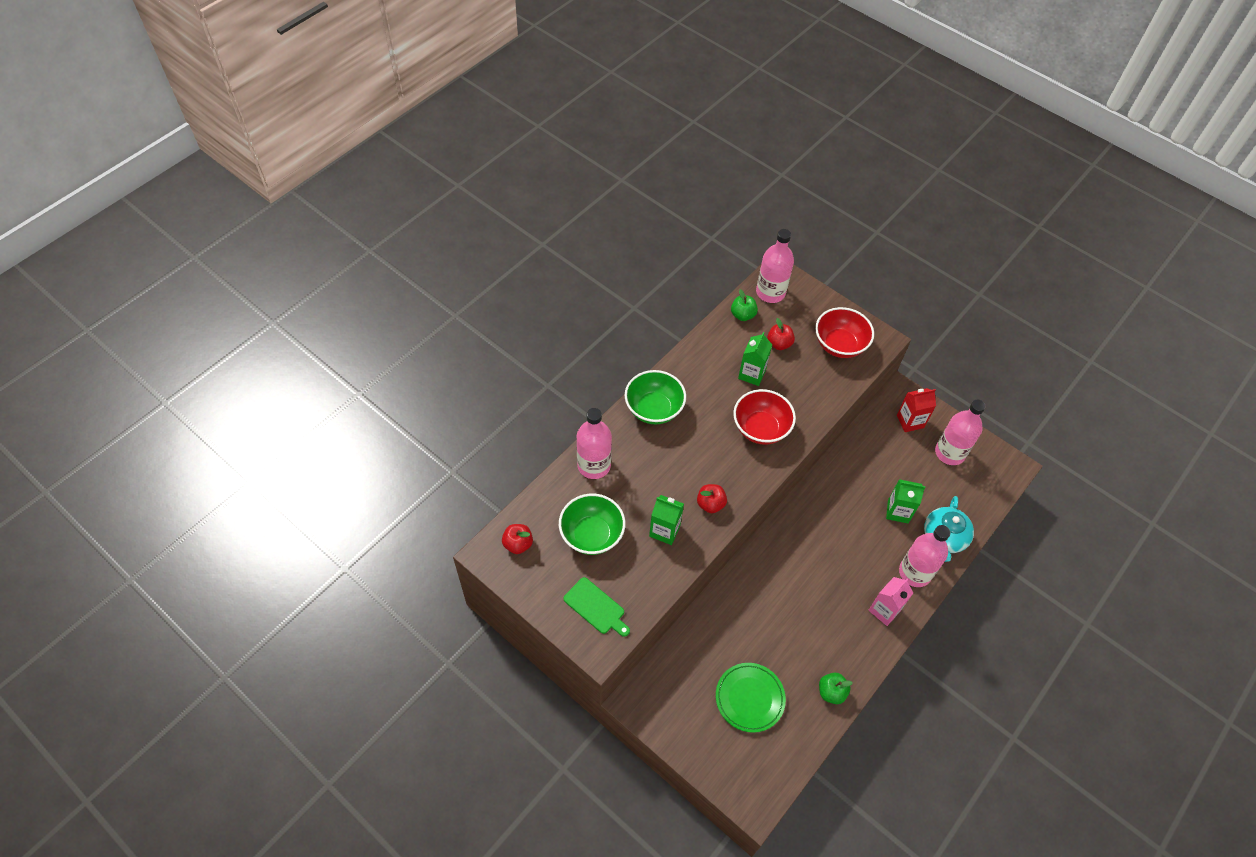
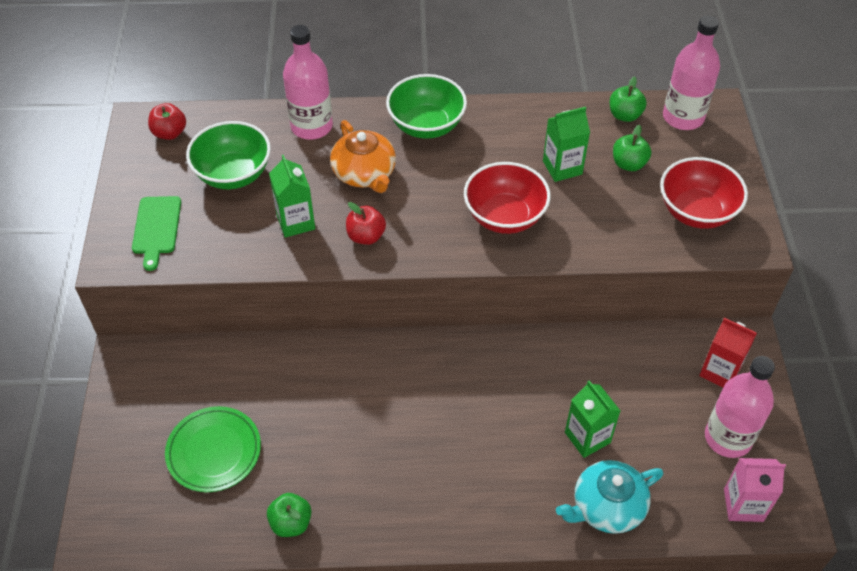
camera: 50 degrees right, 5 degrees down
red apple [767,318,795,350] -> green apple [613,125,651,171]
pink carton [868,577,913,626] -> pink carton moved to [724,458,786,522]
pink bottle [899,525,950,587] -> none
none -> orange teapot [330,120,396,193]

